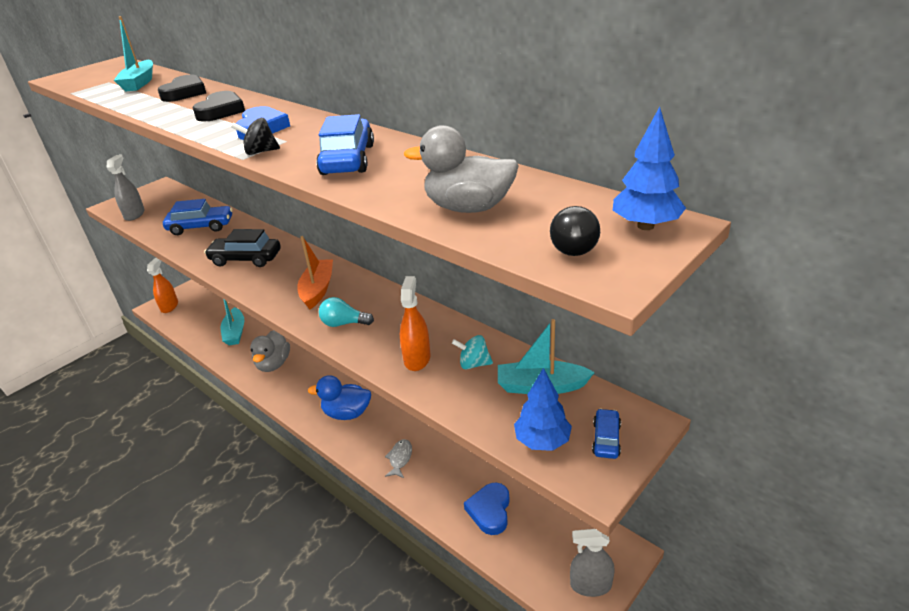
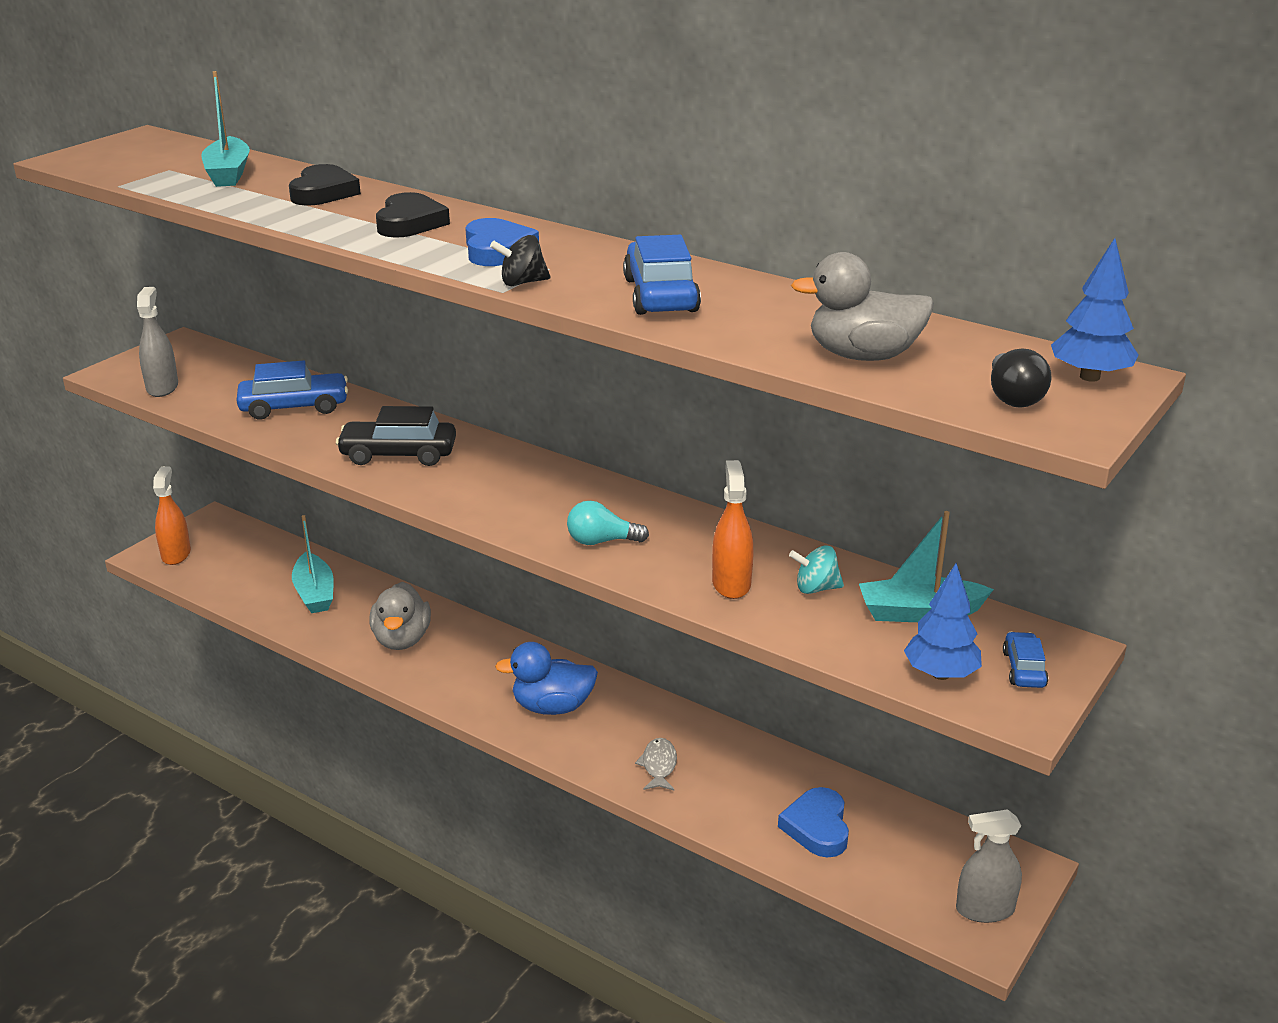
camera: 10 degrees left, 5 degrees down
orange boat [297,236,333,310] -> none

